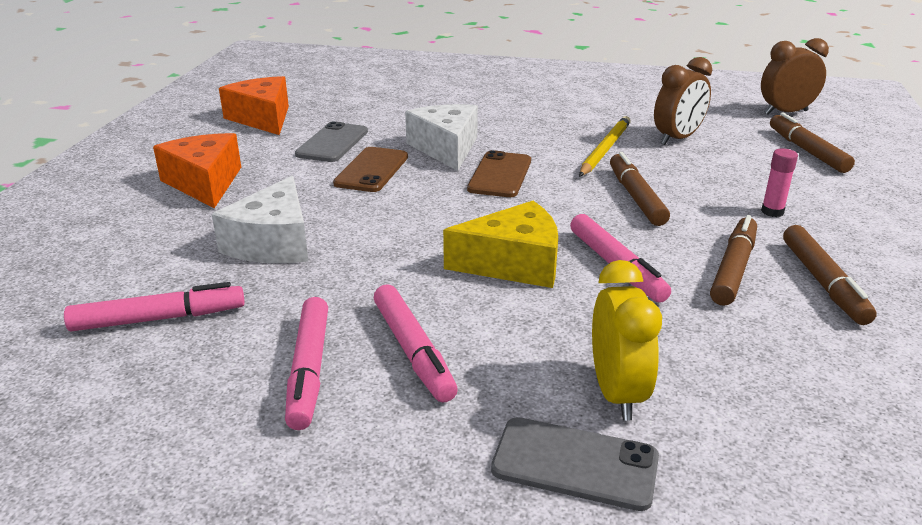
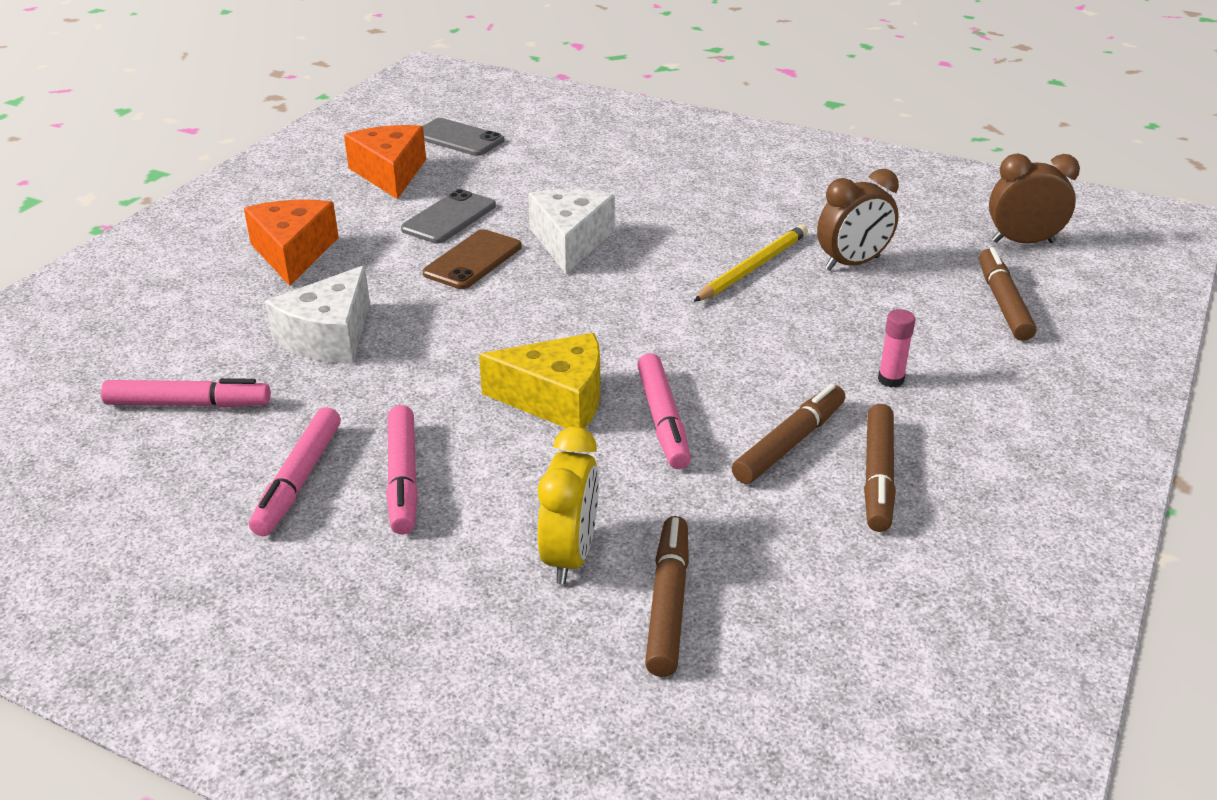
camera: 15 degrees right, 5 degrees up
brown phone [467,150,531,197] -> none
grey phone [491,417,659,511] -> grey phone moved to [423,118,504,156]
brown marker [610,152,670,226] -> brown marker moved to [645,516,689,677]

